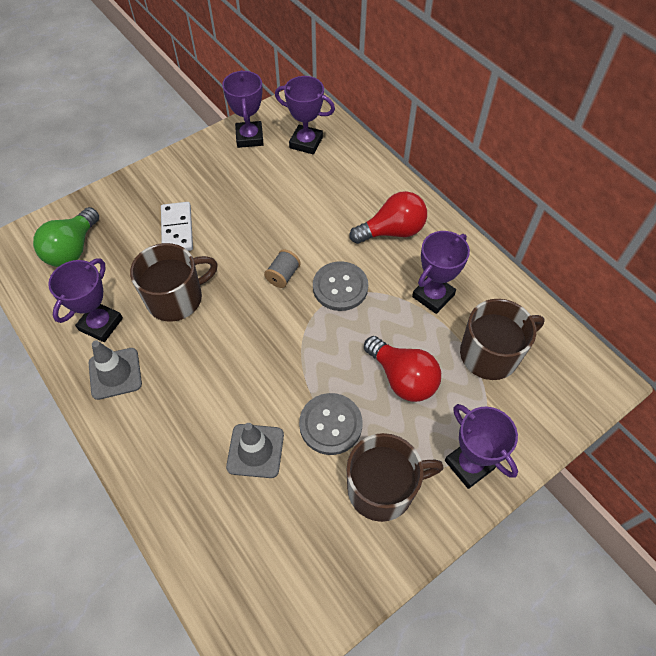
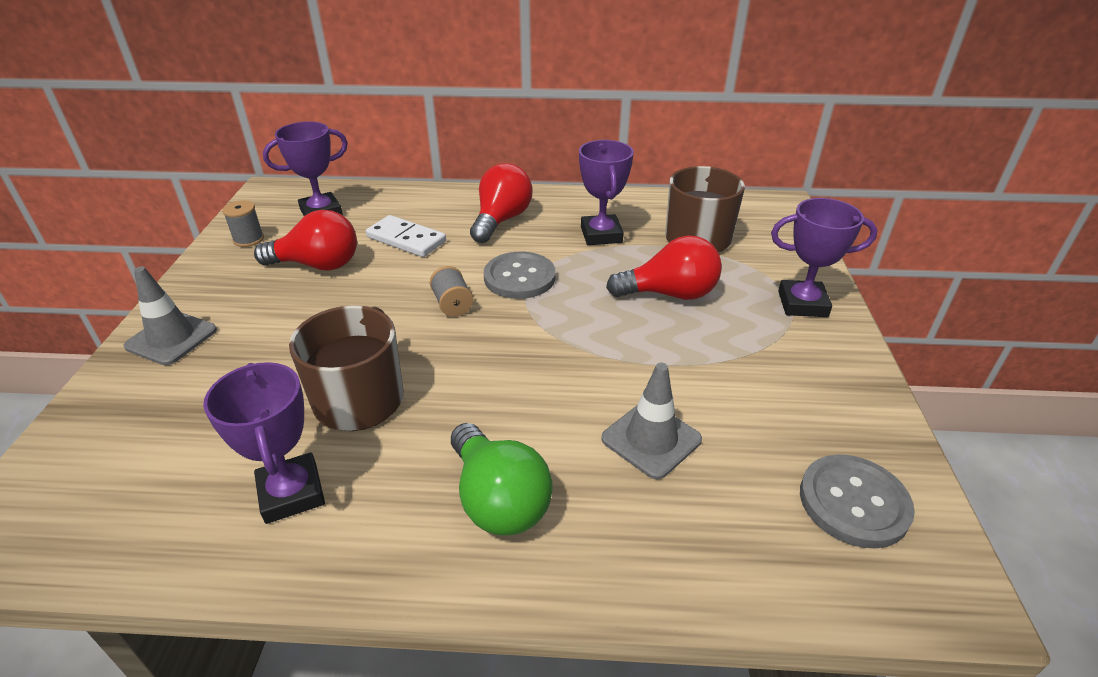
camera: 50 degrees left, 20 degrees down
green light bulb [33,207,99,267] -> green light bulb moved to [451,423,553,535]
grey traffic cone [89,340,142,400] -> grey traffic cone moved to [124,266,217,365]
white domino [161,202,193,251] -> white domino moved to [366,215,446,257]
purple trophy [222,70,264,148] -> grey spool [222,200,264,247]
grey button [299,393,363,455] -> grey button moved to [800,455,915,549]
brown mug [347,433,444,522] -> none
none -> red light bulb [254,210,357,270]

